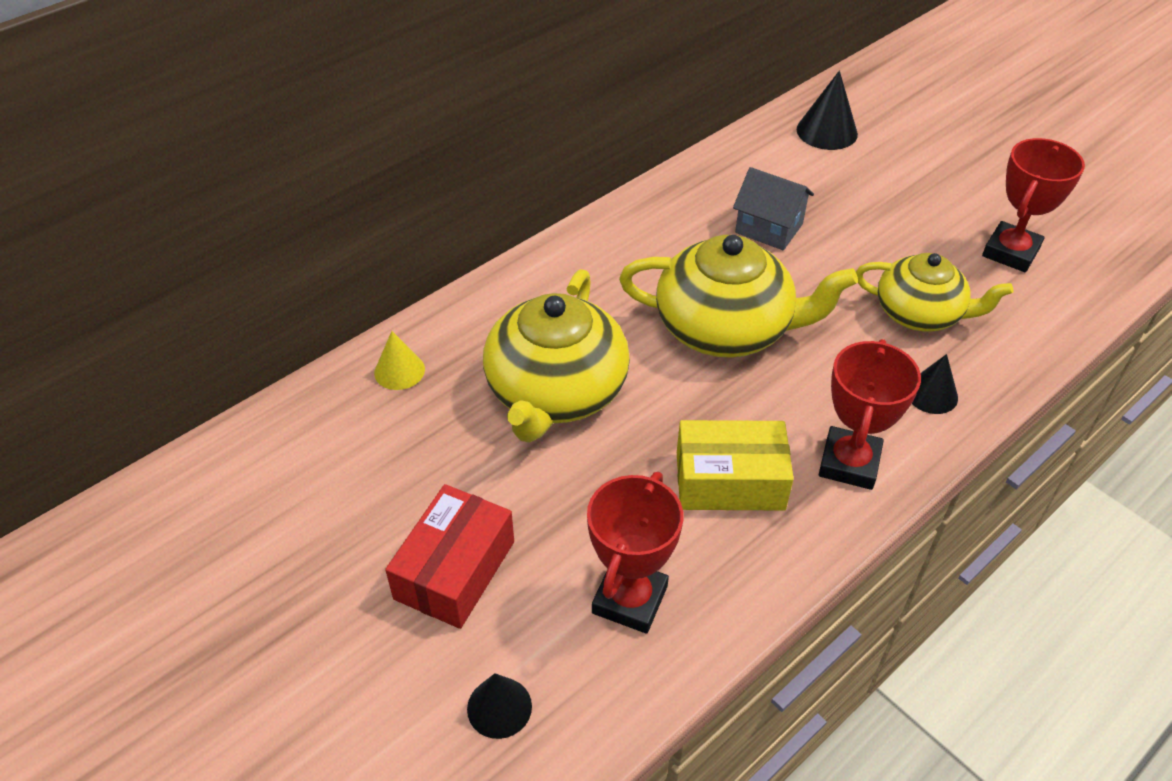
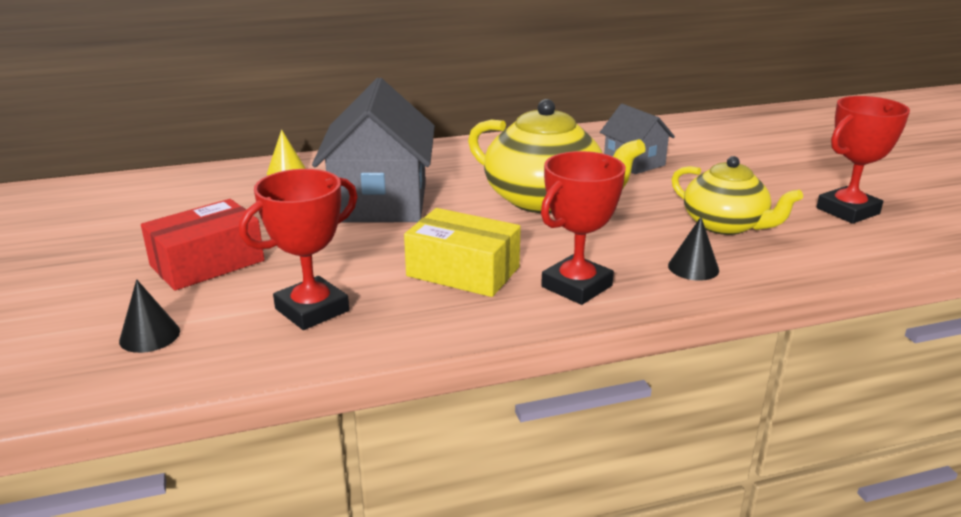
camera: 25 degrees right, 20 degrees down
yellow teapot [483,269,630,443] -> grey house [312,78,435,223]
black cone [797,71,858,150] -> none

